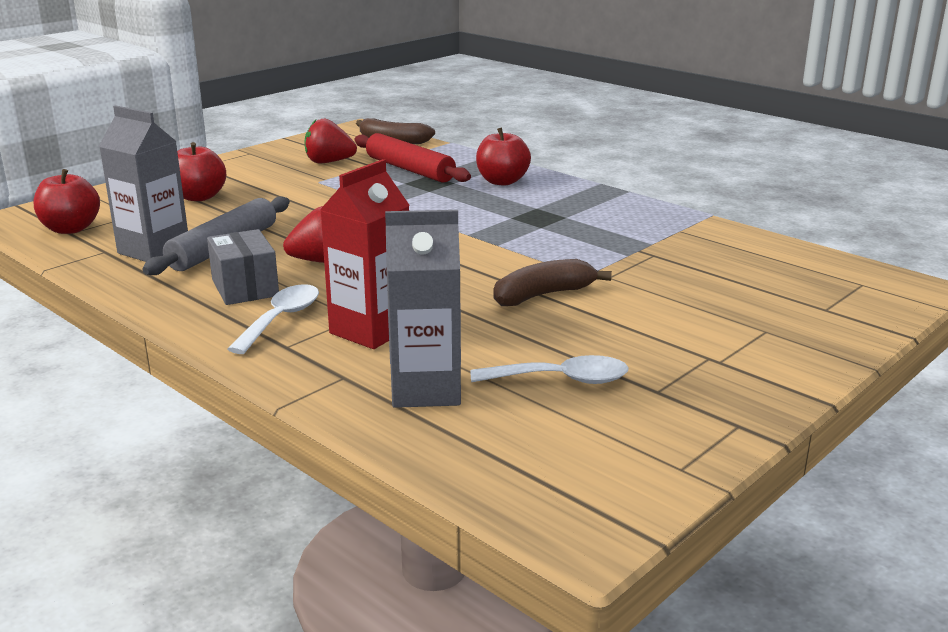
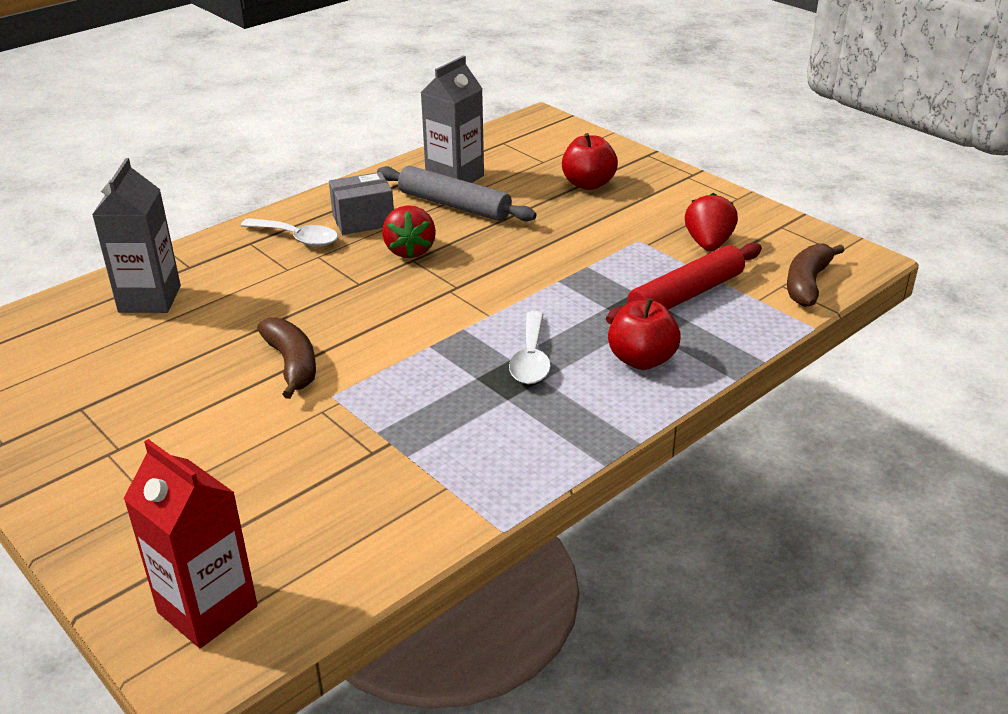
camera: 95 degrees right, 10 degrees up
red apple [34,169,100,234] -> none
red carton [320,159,410,349] -> red carton moved to [124,439,257,648]
white spoon [471,355,629,384] -> white spoon moved to [509,311,551,384]

